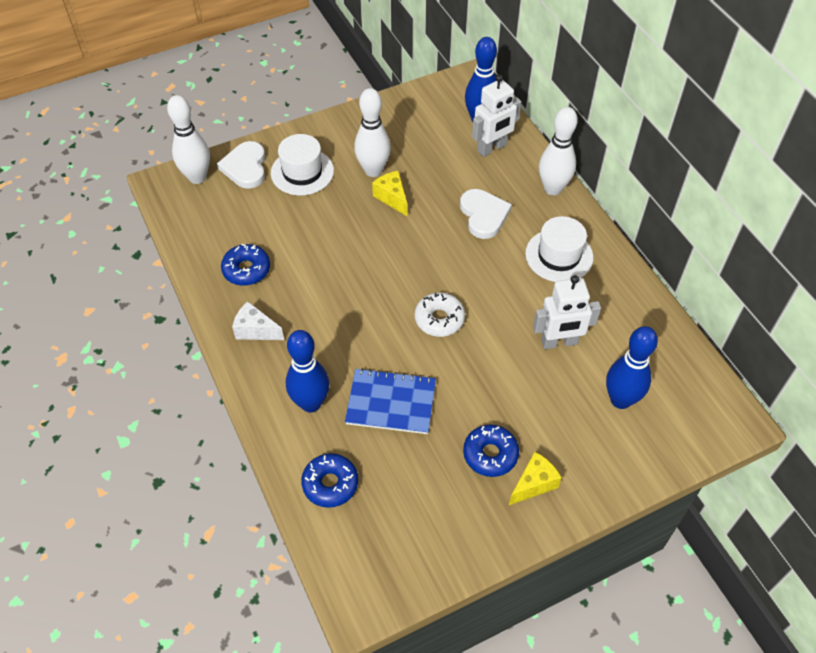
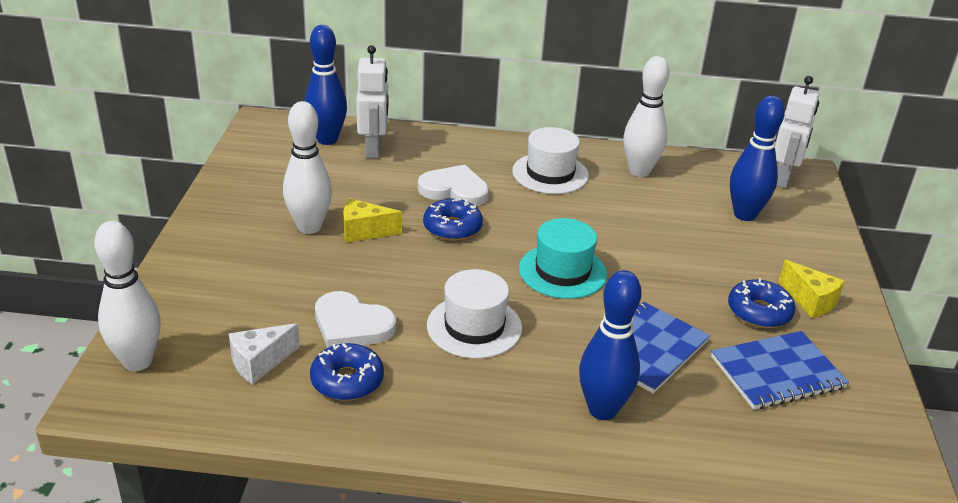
camera: 60 degrees left, 20 degrees down
white heart [217,141,265,189] -> white heart moved to [315,291,396,348]
white cheese [232,301,284,340] -> white cheese moved to [229,323,300,384]
white hat [271,134,334,196] -> white hat moved to [427,269,522,359]
blue donut [301,453,358,508] -> blue donut moved to [423,199,483,241]
white donut [415,293,465,337] -> turquoise hat [519,218,607,299]
yellow cheese [509,452,562,505] -> yellow cheese turned 150 degrees clockwise [779,260,845,318]
white robot [533,275,601,349] -> white robot moved to [775,76,819,188]
white bowling pin [539,107,578,196] -> white bowling pin moved to [623,56,670,177]
none -> blue notebook [711,331,849,410]

